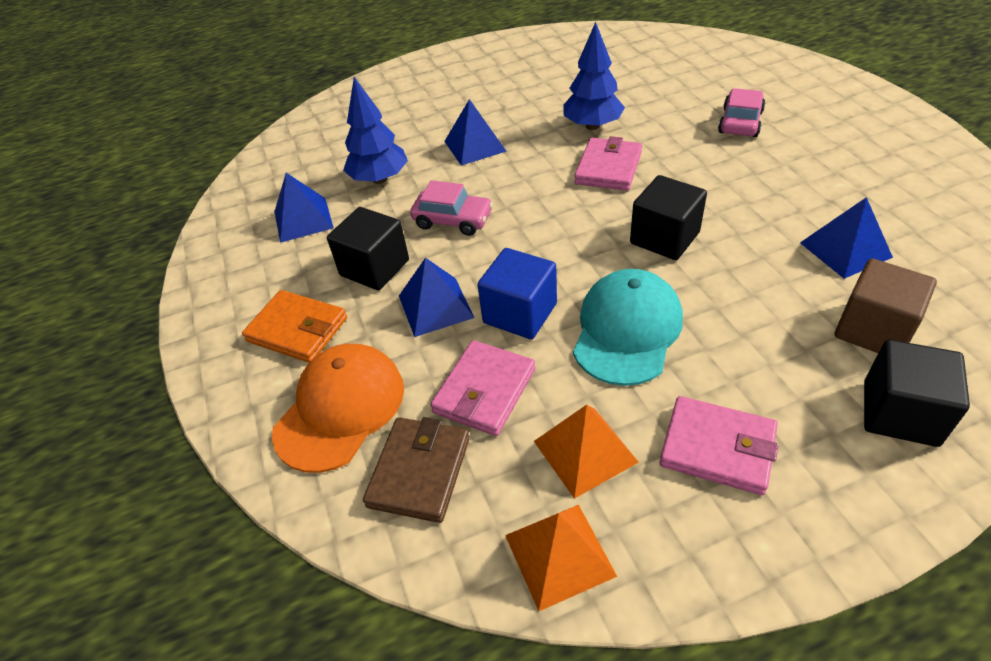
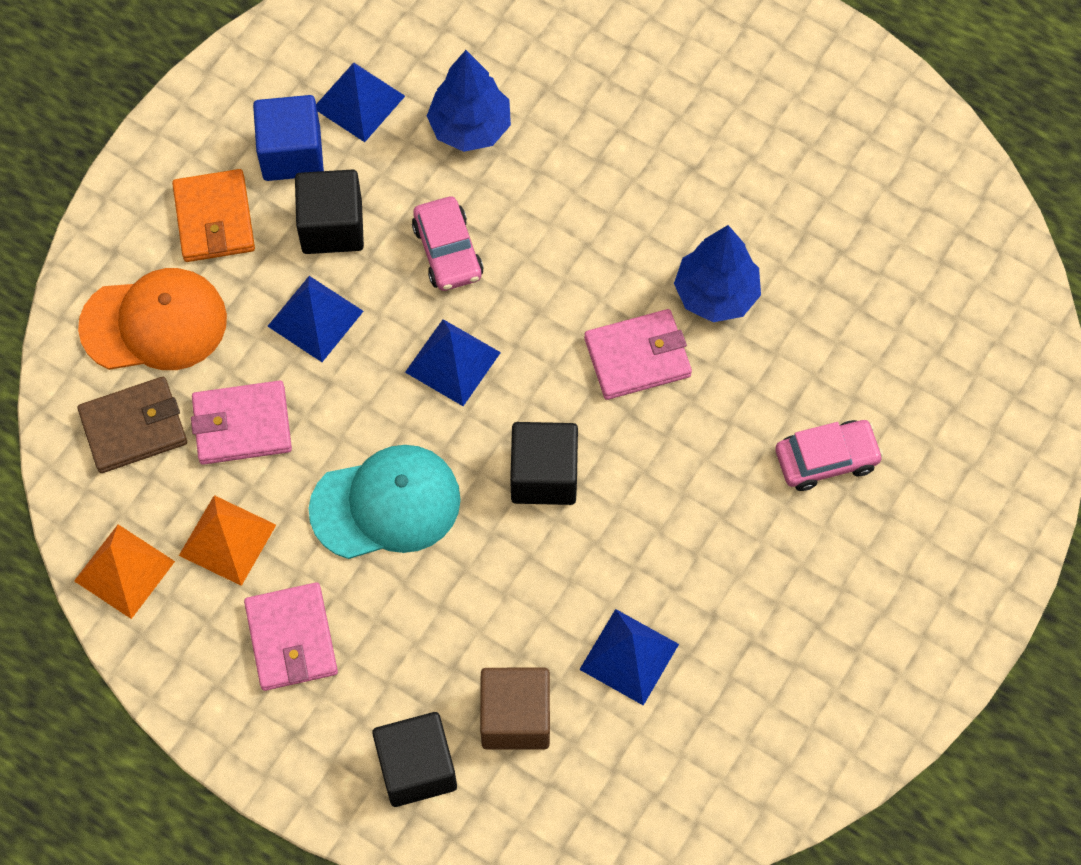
camera: 50 degrees right, 20 degrees up
blue pyramid [444,99,507,166] -> blue pyramid moved to [405,319,501,406]
blue cube [478,248,557,339] -> blue cube moved to [253,95,324,181]

